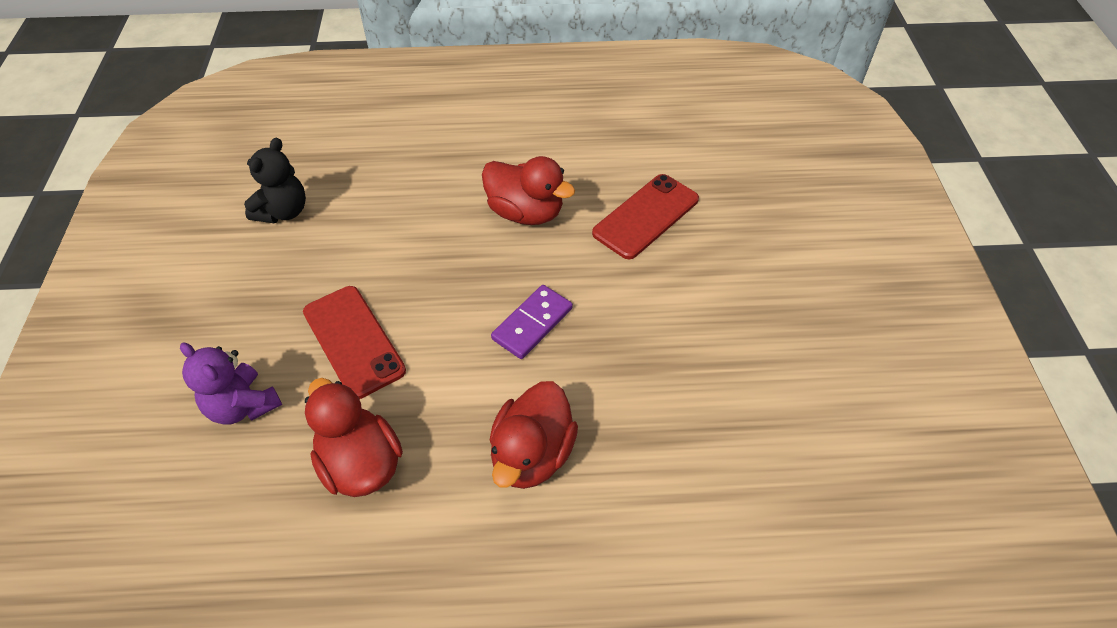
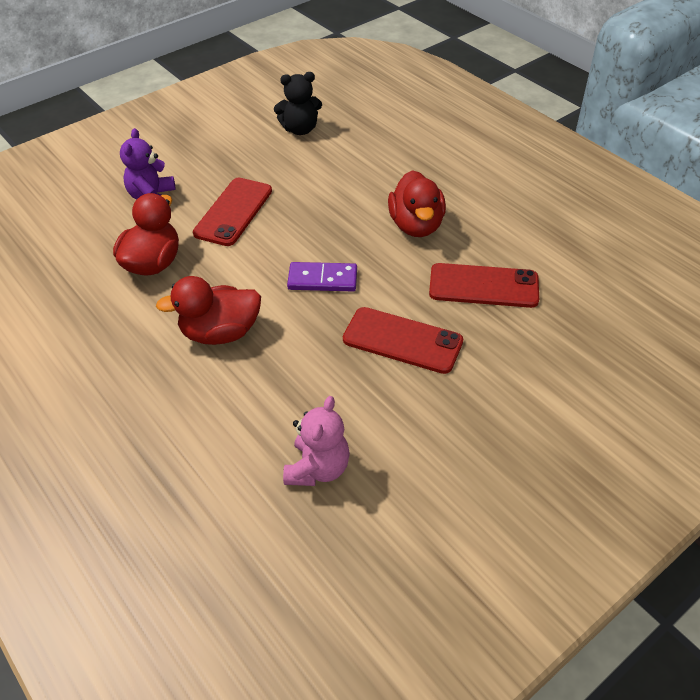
camera: 55 degrees right, 5 degrees down
none -> pink teddy bear [283,396,350,486]
none -> red phone [343,307,463,374]

